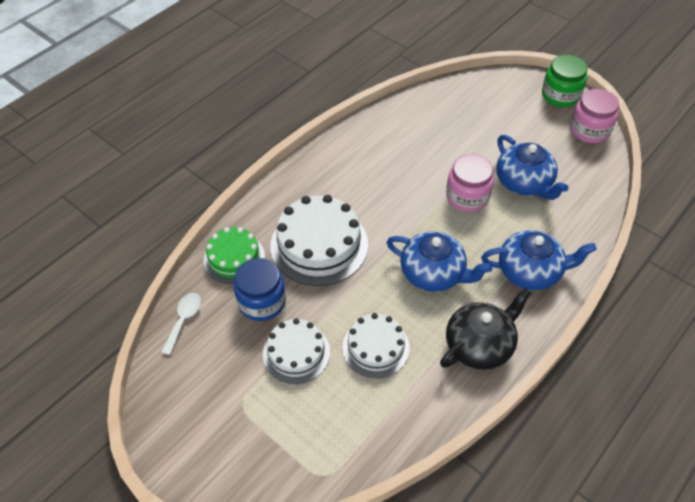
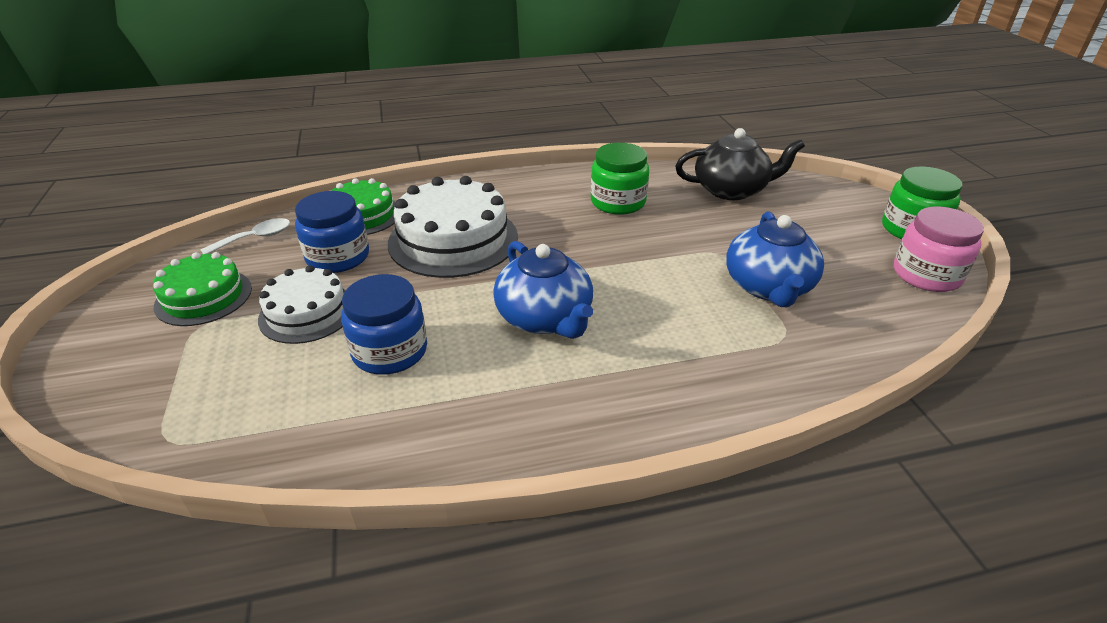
camera: 35 degrees right, 15 degrees down
white cake [342,313,410,378] -> blue jar [341,274,427,375]
black teapot [440,288,531,370] -> black teapot moved to [675,128,805,200]
pink jar [446,154,494,212] -> none
blue teapot [481,230,597,290] -> none
none -> green cake [153,252,252,326]
none -> green jar [591,143,649,215]

